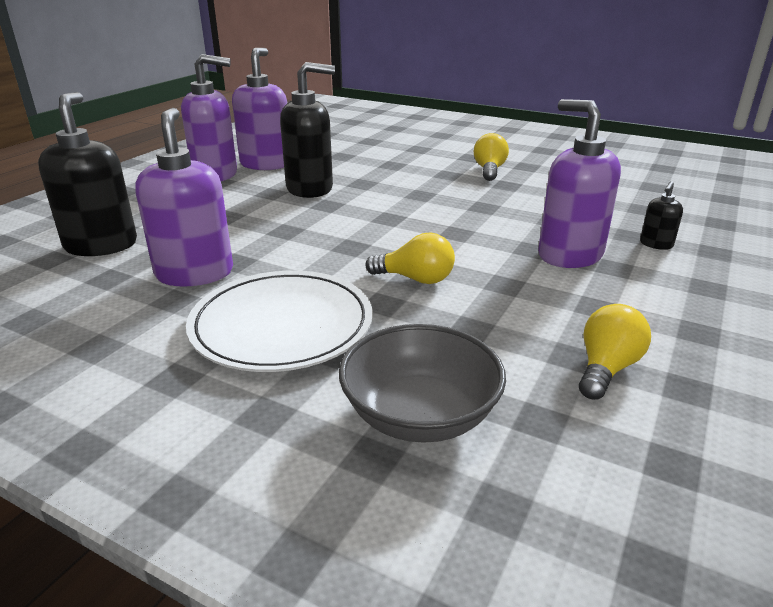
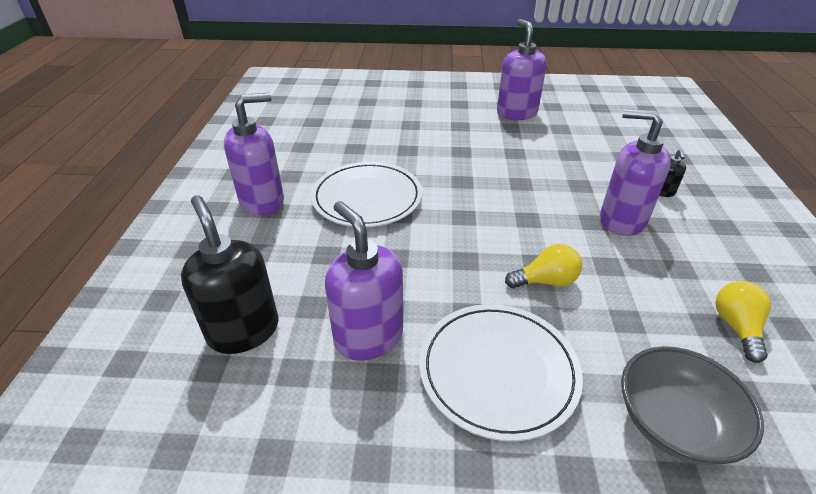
camera: 25 degrees left, 10 degrees up
purple soap dispenser [232,48,287,170] -> purple soap dispenser moved to [497,19,547,120]
black soap dispenser [280,62,335,198] -> white plate [311,162,422,227]
yellow light bulb [474,133,509,181] -> none

